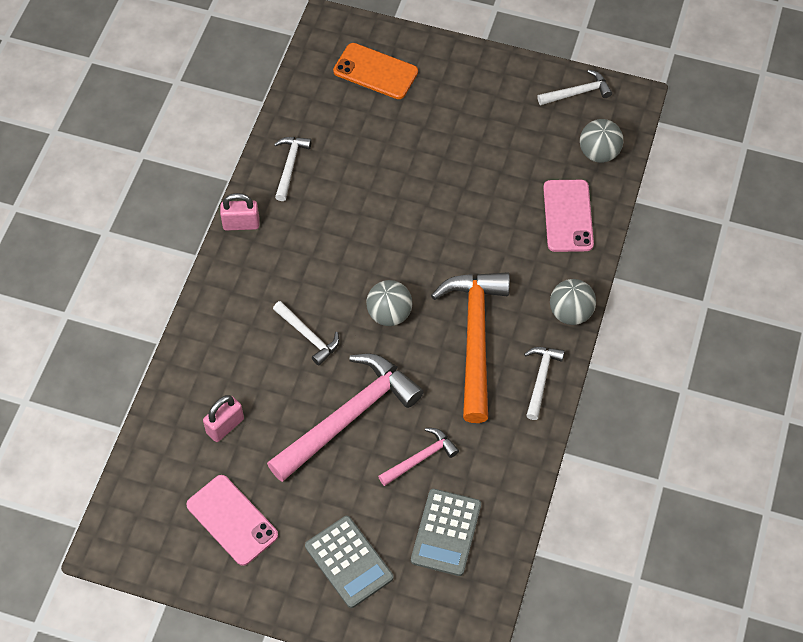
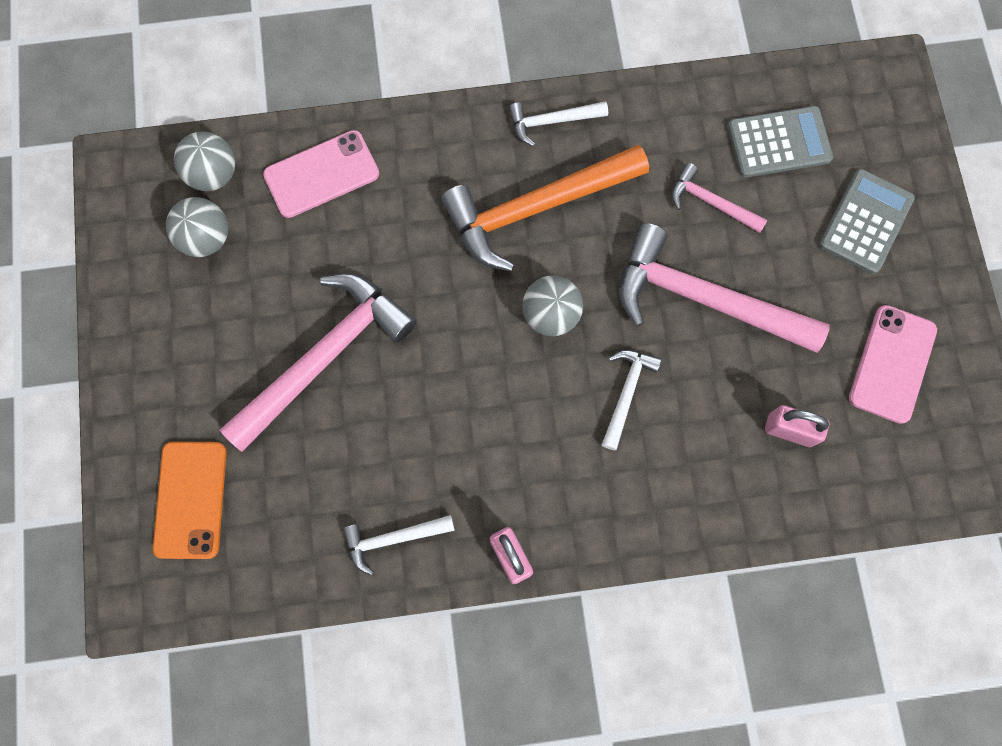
camera: 115 degrees left, 15 degrees up
white hammer [537,70,612,105] -> none
grey ball [550,279,596,325] -> grey ball moved to [166,197,228,257]
none -> pink hammer [220,273,416,452]

